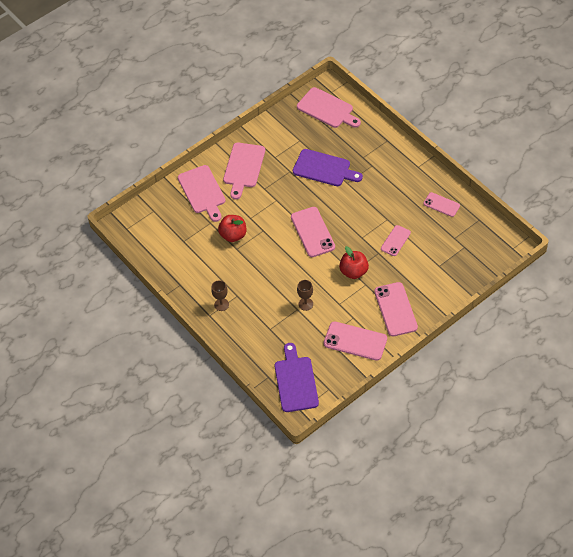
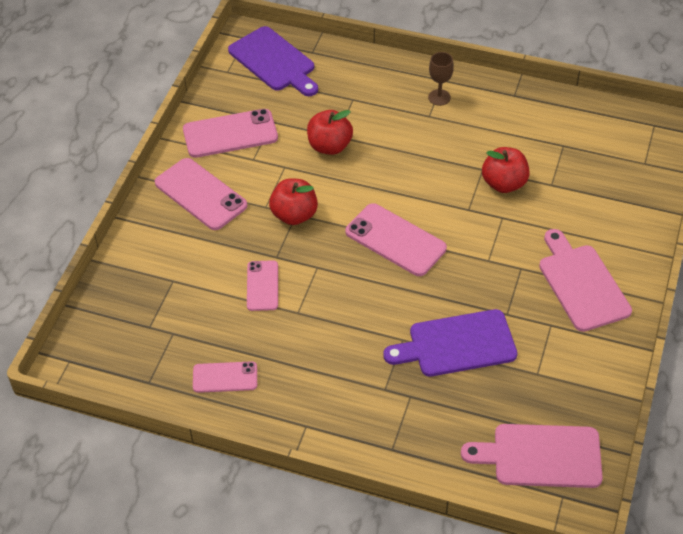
camera: 145 degrees right, 5 degrees down
pink cutting board [178,165,226,222] -> none
brown goblet [297,280,313,311] -> red apple [307,110,353,155]

